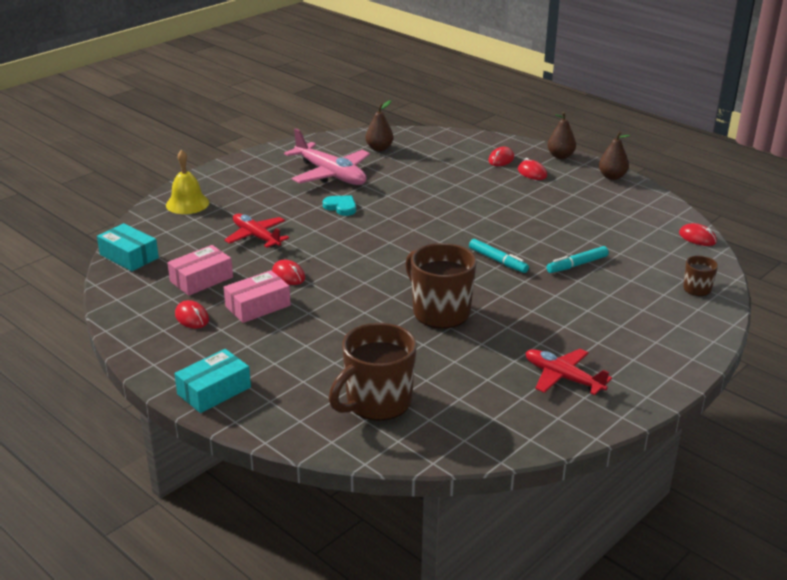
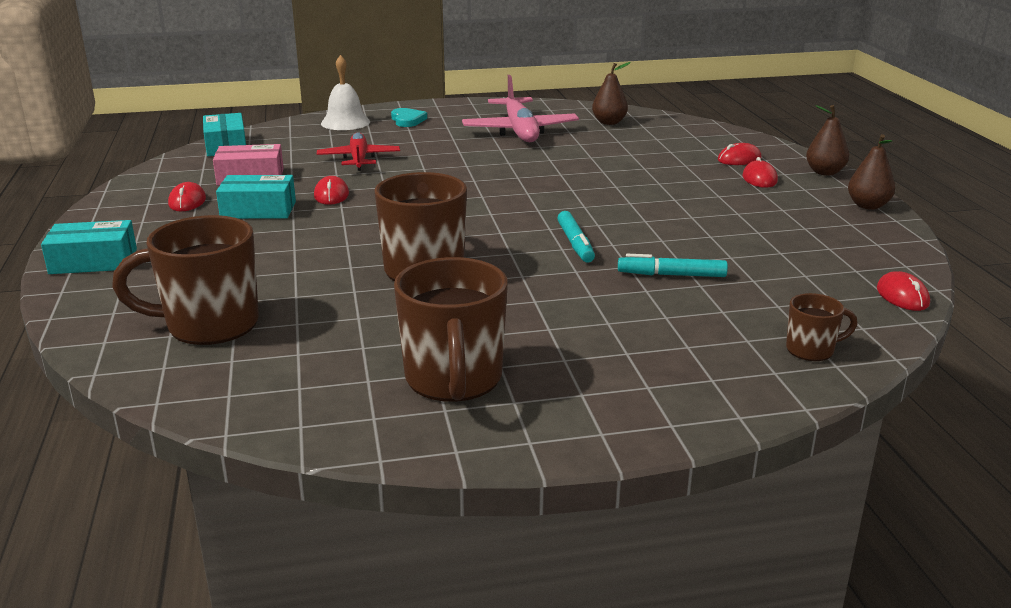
camera: 35 degrees right, 5 degrees down
yellow bell [166,149,209,214] -> white bell [321,55,370,130]
pink box [224,270,291,323] -> turquoise box [216,175,296,219]
turquoise heart [323,195,356,216] -> turquoise heart moved to [391,108,427,127]
red plane [525,349,612,395] -> brown mug [394,257,508,402]

